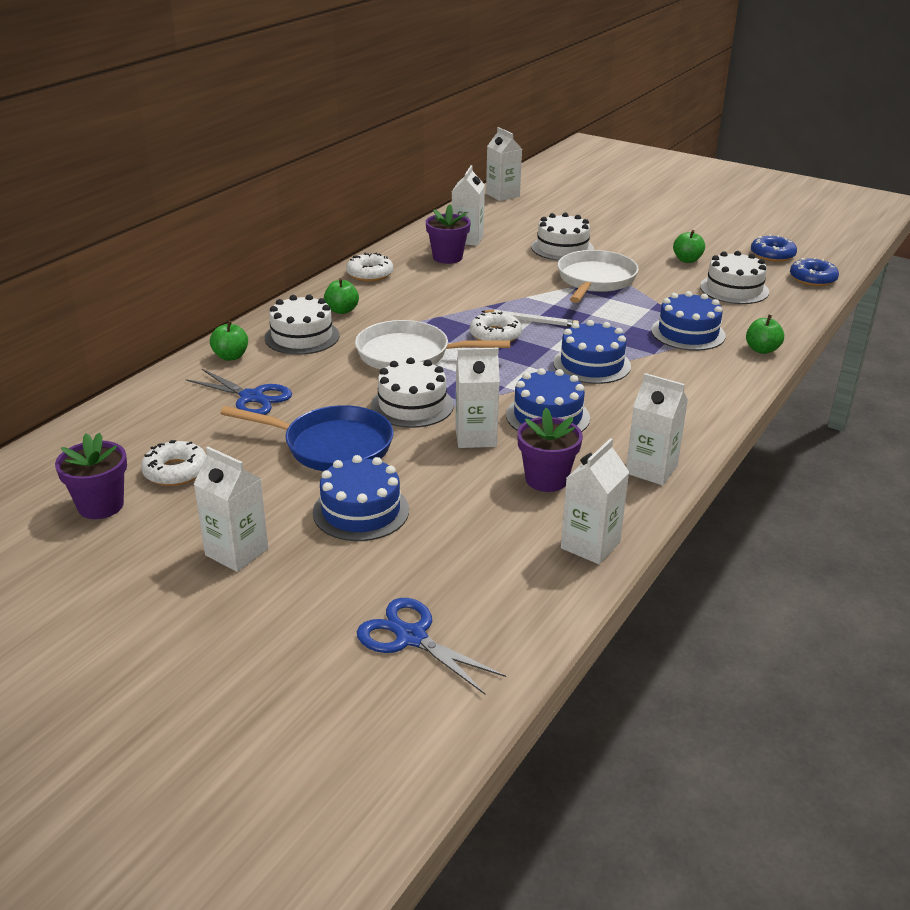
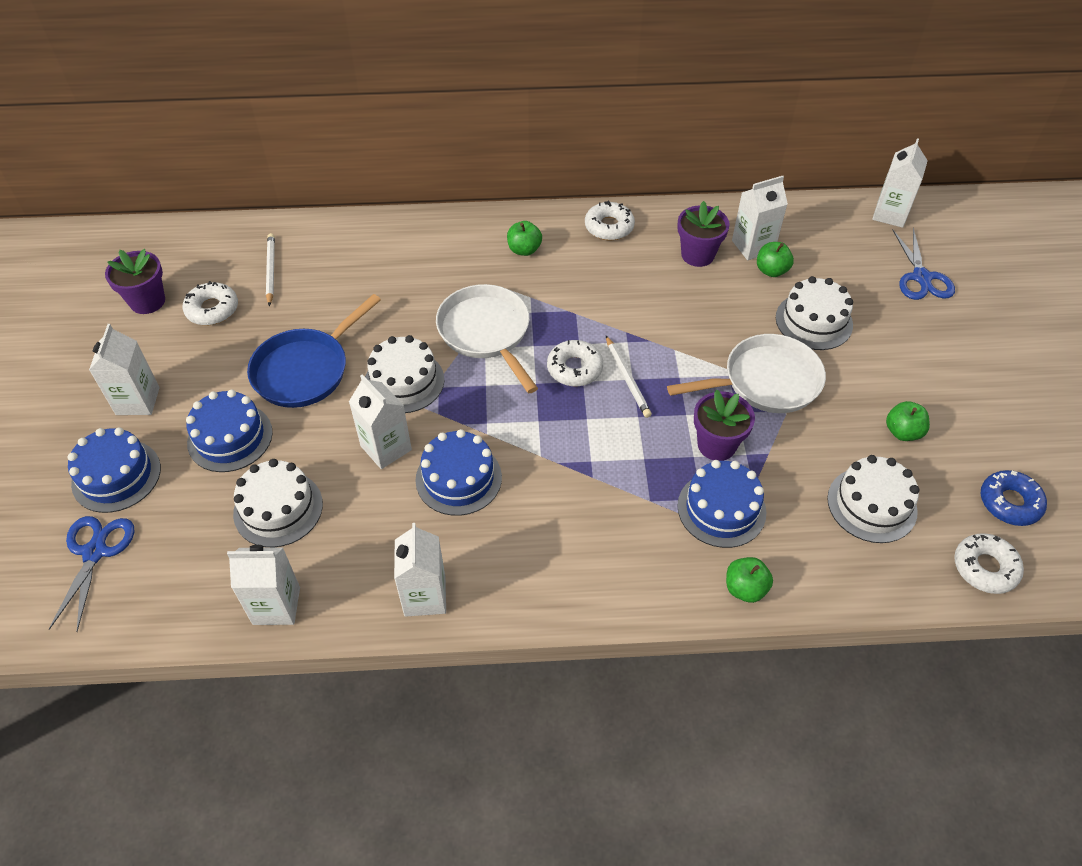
camera: 55 degrees right, 20 degrees up
blue scissors [186,369,292,415] -> blue scissors moved to [893,228,955,300]
green apple [210,321,248,361] -> green apple moved to [757,242,794,277]
blue pan [220,405,394,471] -> blue pan turned 60 degrees clockwise [247,294,381,408]
white cake [265,294,339,355] -> white cake moved to [233,459,323,547]
purple flower pot [517,408,583,492] -> purple flower pot moved to [694,390,755,461]
blue cake [553,320,631,384] -> blue cake moved to [67,427,161,513]
blue donut [790,257,839,286] -> white donut [954,533,1024,594]
none -> white pencil [266,233,275,306]

